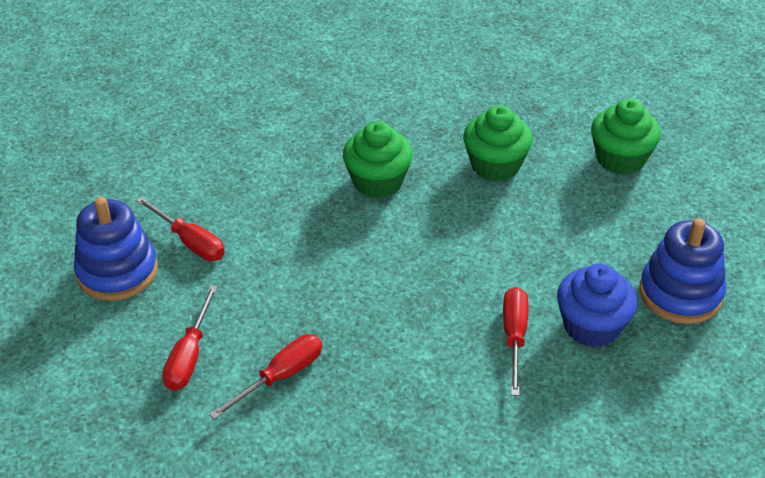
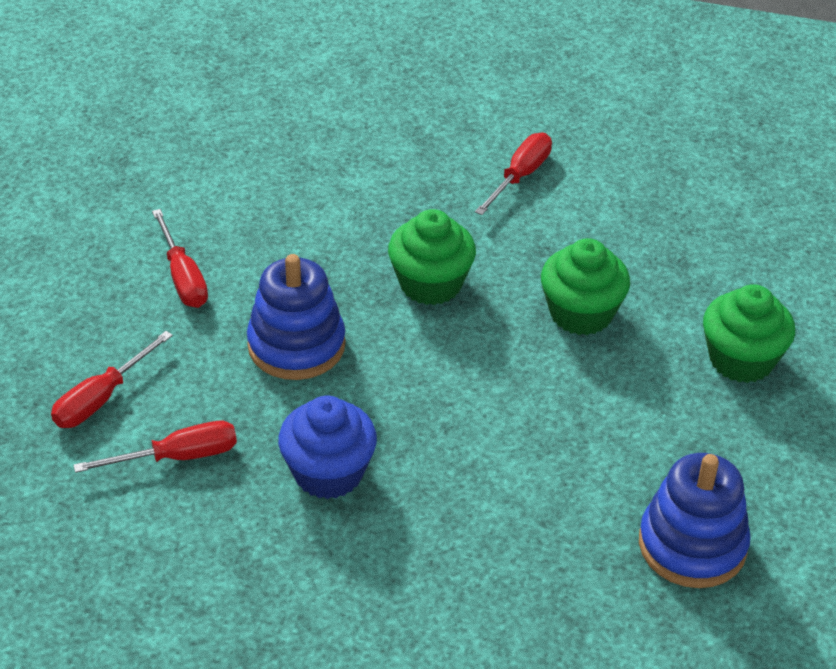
camera: 25 degrees right, 0 degrees up
blue stacking toy [74,197,158,301] -> blue stacking toy moved to [247,254,345,380]
red screwdriver [503,287,528,396] -> red screwdriver moved to [475,133,552,215]
blue cupcake [557,263,637,348] -> blue cupcake moved to [278,396,377,499]

